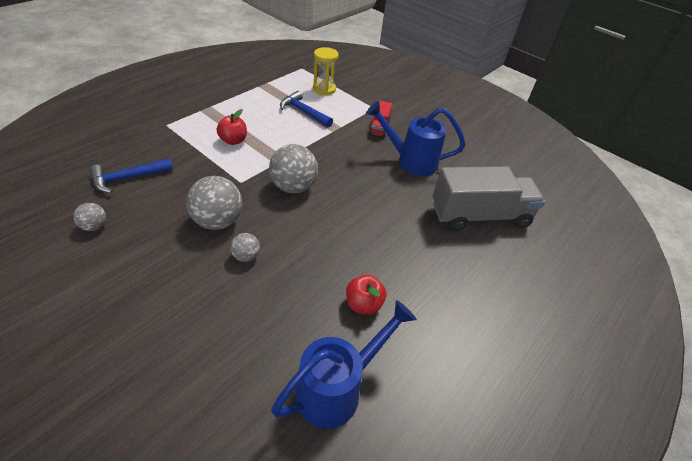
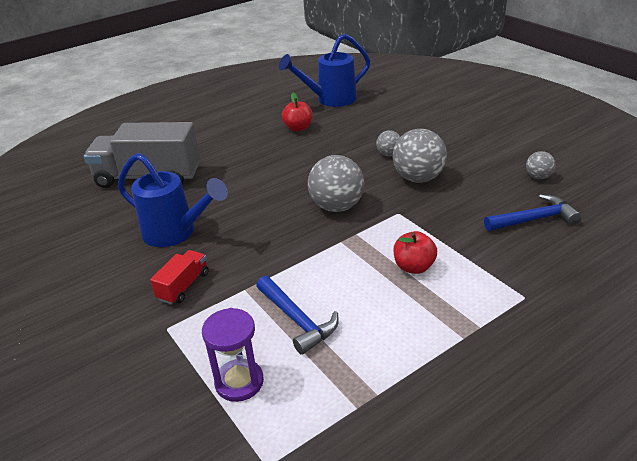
camera: 160 degrees left, 10 degrees down
yellow hourglass [313,47,339,95] -> purple hourglass [202,308,264,402]

